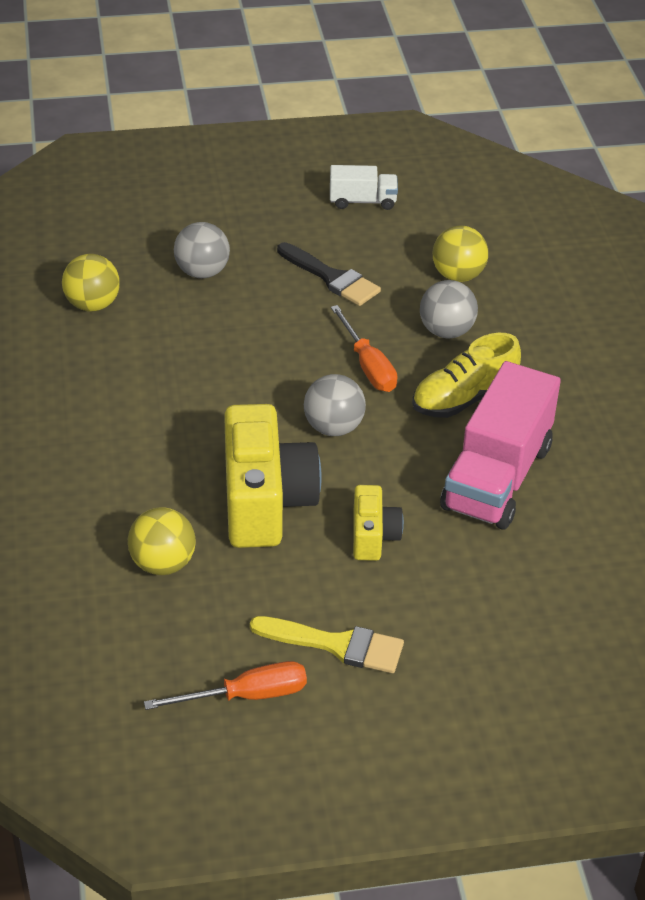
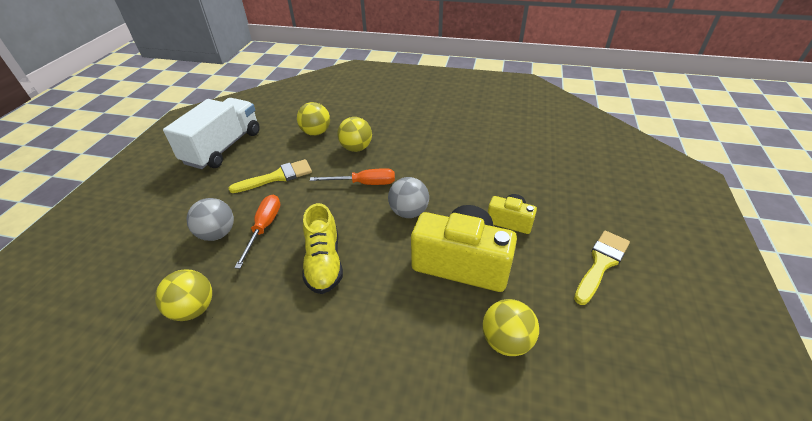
camera: 65 degrees left, 0 degrees up
orange screwdriver [144,661,307,710] -> orange screwdriver moved to [234,195,281,269]
black brush [277,242,381,306] -> yellow brush [229,159,312,193]
white truck [330,165,398,210] -> white truck [163,98,260,169], size x1.99
yellow shoe [412,333,521,418] -> yellow shoe moved to [302,203,343,294]
grey ball [420,280,478,338] -> yellow ball [337,117,372,152]
pink truck [440,361,561,530] -> none

